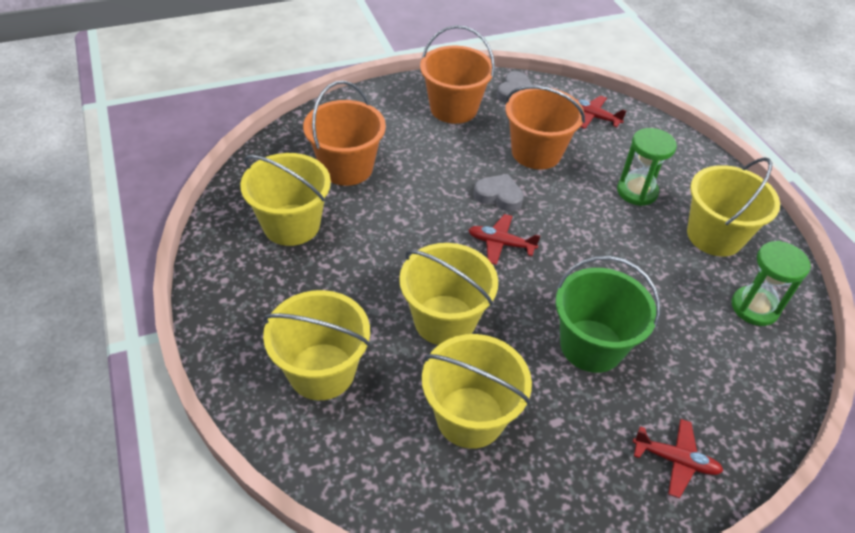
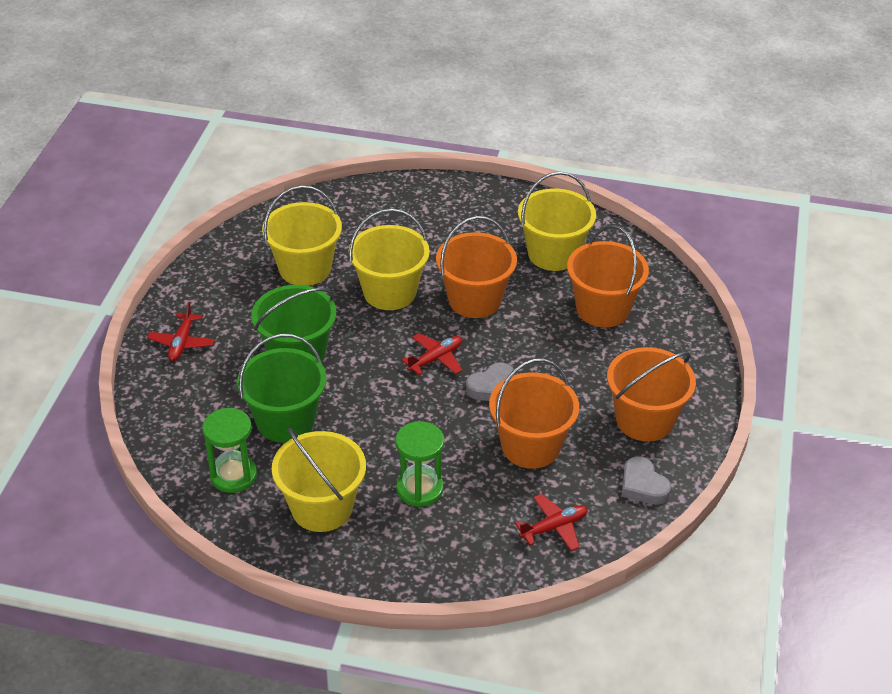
camera: 125 degrees right, 5 degrees down
yellow bucket [263,290,370,400] -> none
red plane [633,419,723,498] -> red plane turned 45 degrees counterclockwise [147,302,215,361]
none -> green bucket [237,334,326,443]
none -> orange bucket [436,216,517,318]

